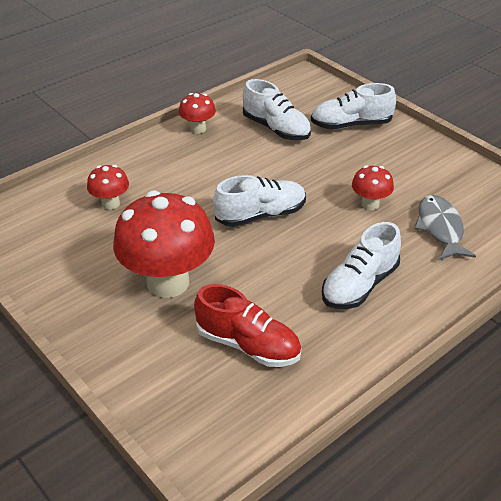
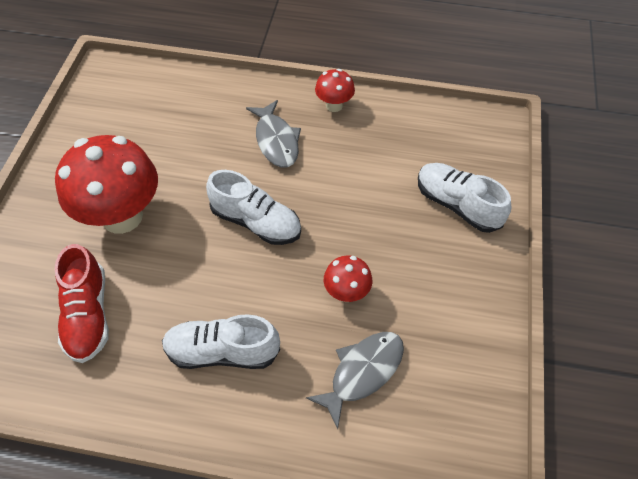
camera: 50 degrees right, 15 degrees up
red mushroom [87,165,129,210] -> none
white shoe [243,79,311,140] -> none
none -> grey fish [246,100,301,168]

